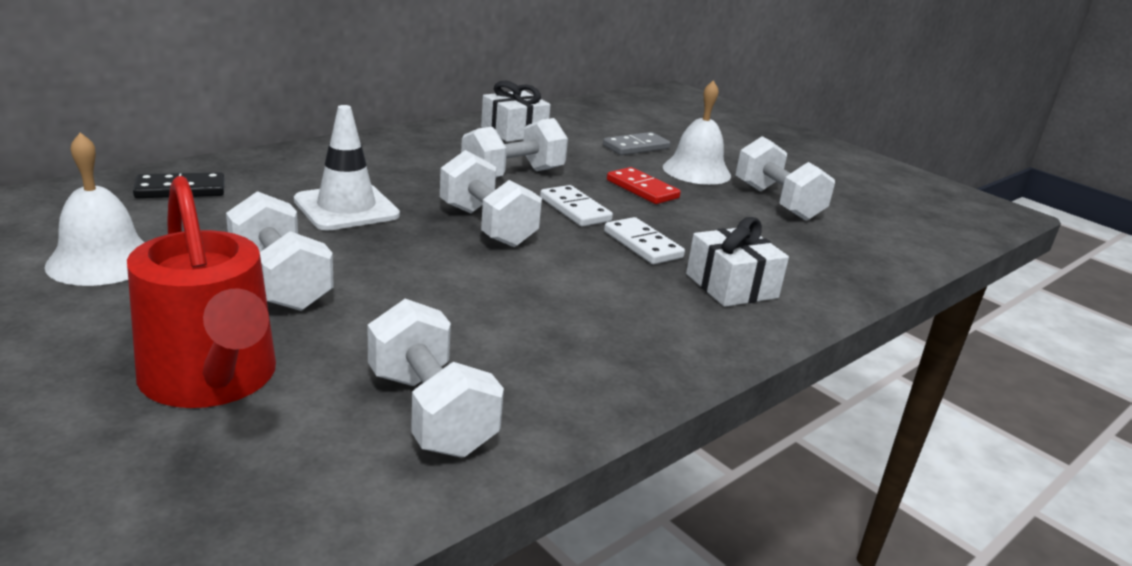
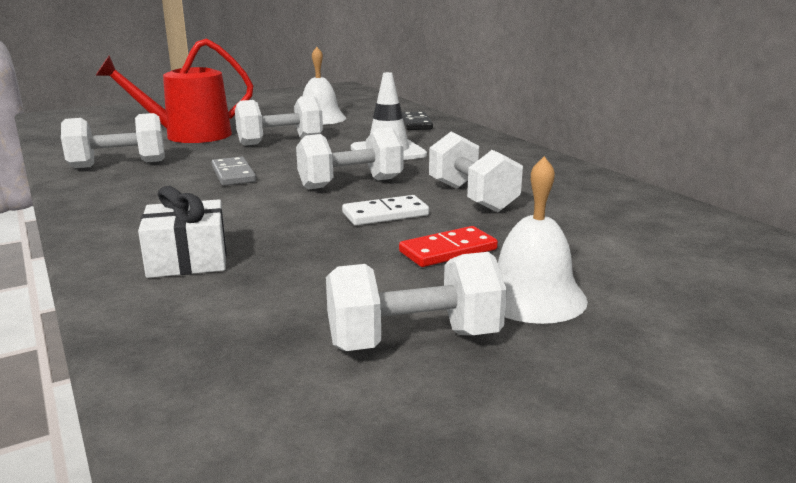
camera: 105 degrees right, 5 degrees down
white gift [481,81,551,142] -> none
grey domino [603,132,670,155] -> grey domino moved to [212,157,256,186]
white domino [604,217,685,264] -> none

